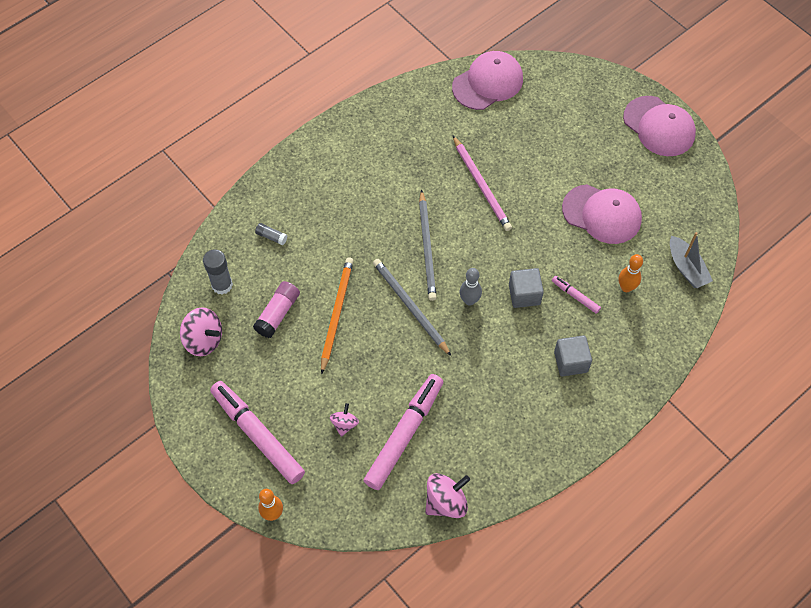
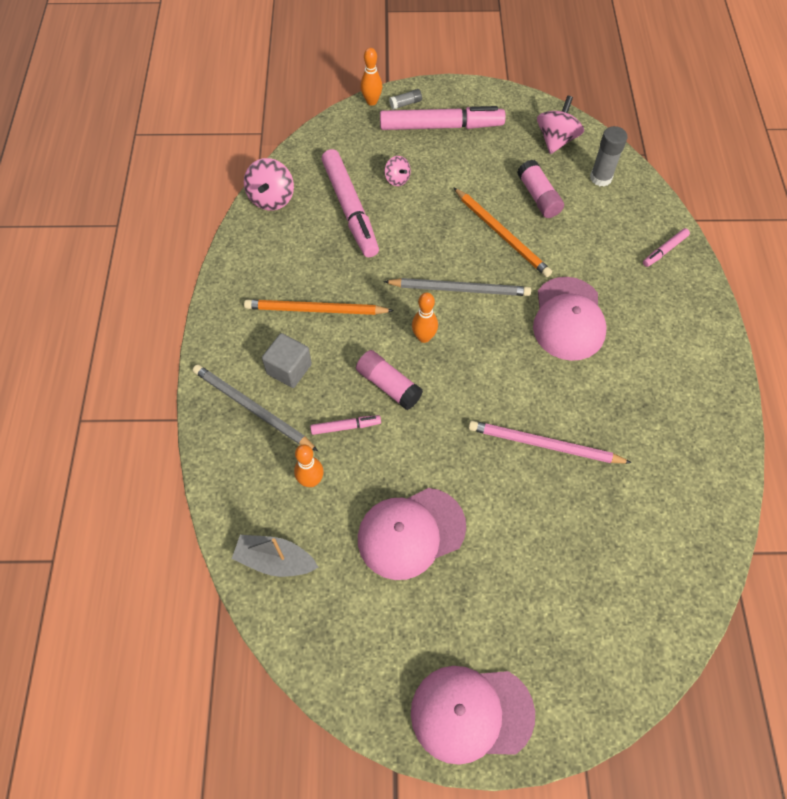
camera: 130 degrees right, 0 degrees up
pink spinning top [180,307,222,356] -> pink spinning top turned 135 degrees clockwise [537,96,584,154]
grey glue stick [255,223,287,245] -> grey glue stick moved to [389,89,422,110]
grey pencil [419,190,437,301] -> grey pencil moved to [193,364,318,451]
pink cap [452,51,523,110] -> pink cap moved to [533,277,607,361]
grey bowling pin [460,268,482,306] -> orange bowling pin [412,292,438,343]
grey cube [509,268,544,308] -> pink glue stick [356,350,423,410]
none -> orange pencil [244,300,394,315]
none -> pink marker [643,228,690,267]

